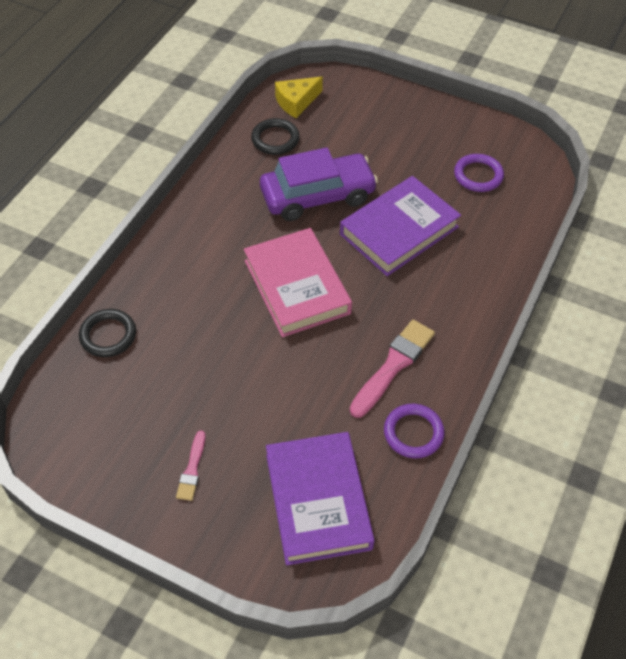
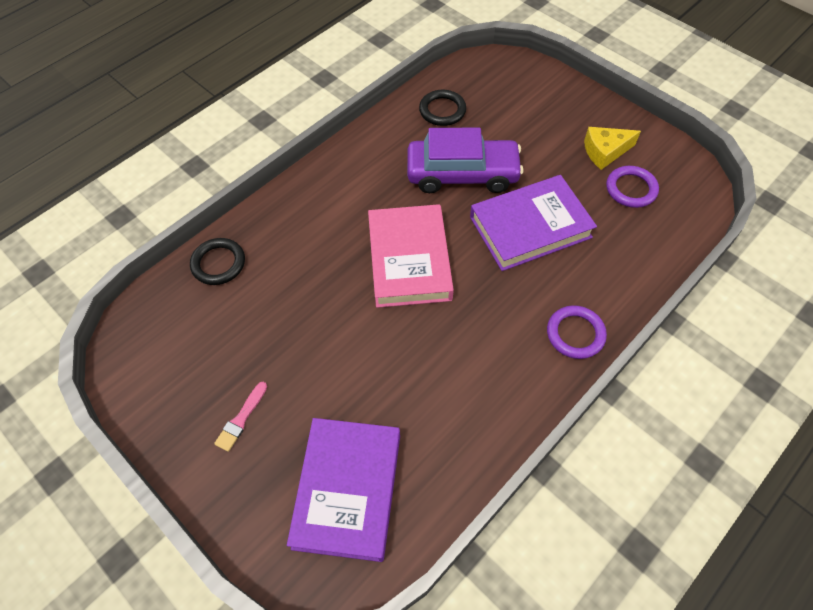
camera: 20 degrees right, 5 degrees up
yellow cheese [275,77,323,118] -> yellow cheese moved to [584,127,641,170]
pink brush [350,320,435,418] -> none
purple ring [384,404,445,458] -> purple ring moved to [547,305,607,359]

